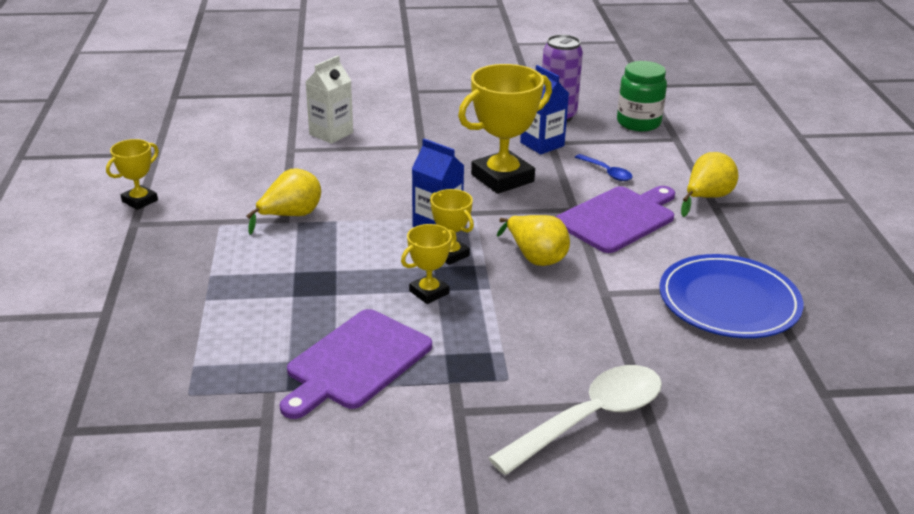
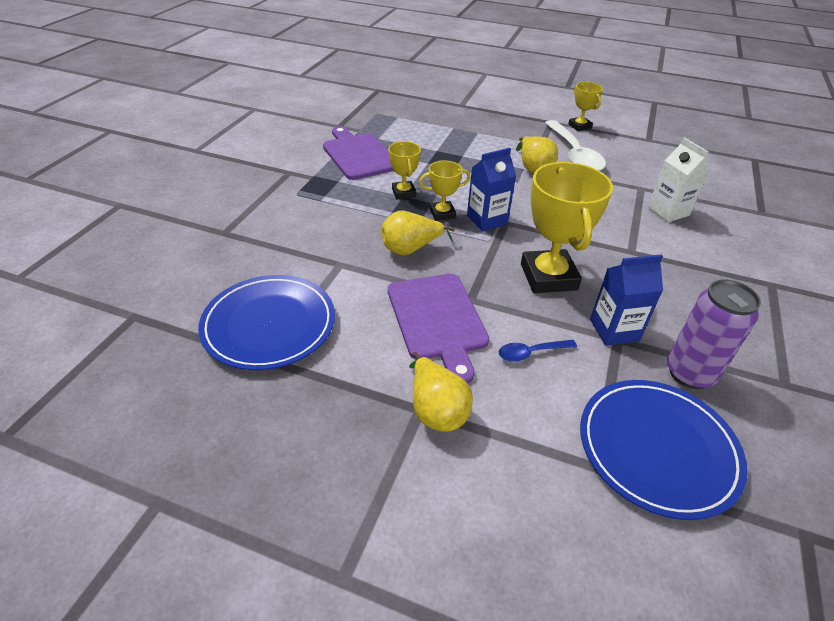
camera: 115 degrees right, 10 degrees up
white spoon [488,365,662,475] -> white spoon moved to [545,120,606,171]
green jar [617,61,667,131] -> blue plate [580,380,748,520]

